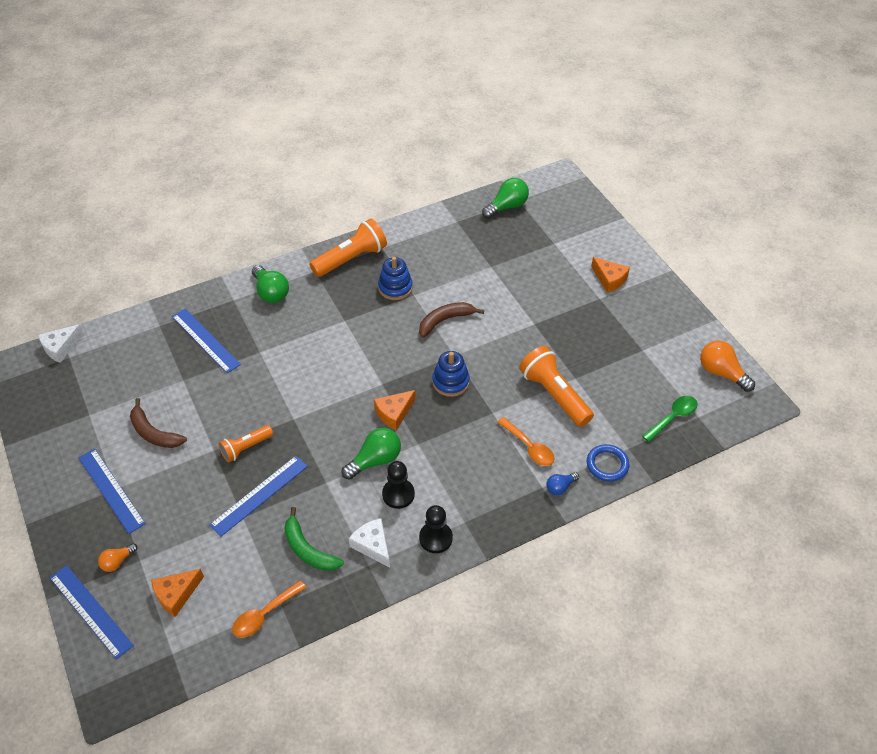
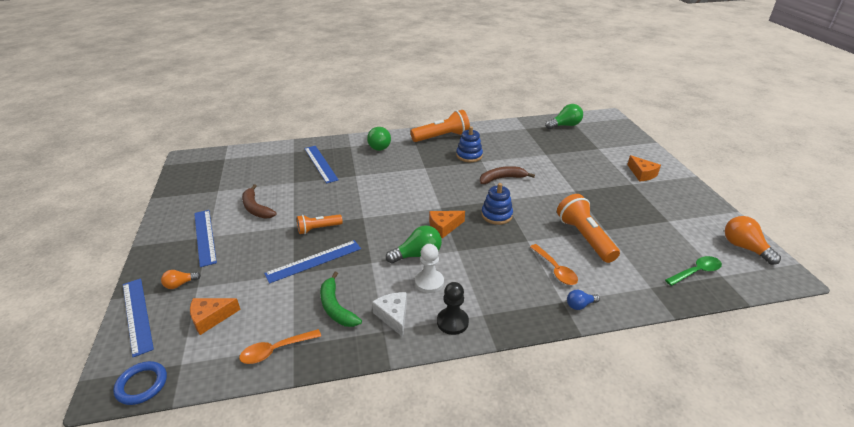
camera: 15 degrees right, 15 degrees down
white cheese [38,324,84,363] -> none
black pawn [382,461,415,509] -> white pawn [415,244,444,293]
blue ring [586,444,629,482] -> blue ring moved to [113,361,167,405]

